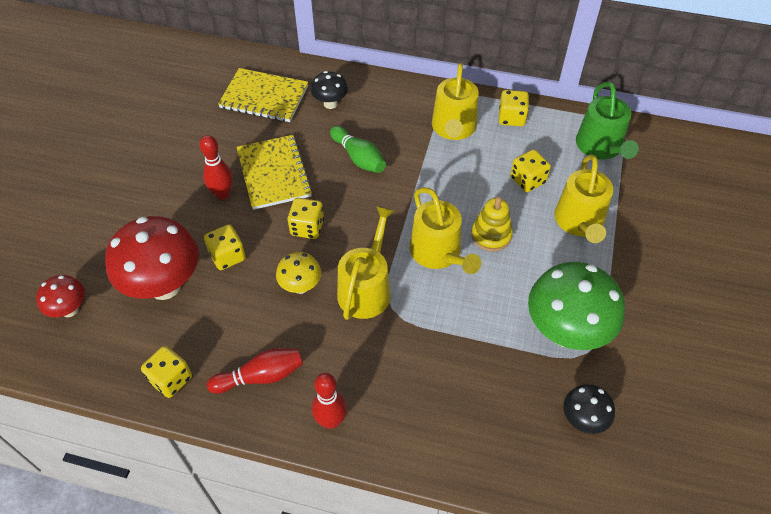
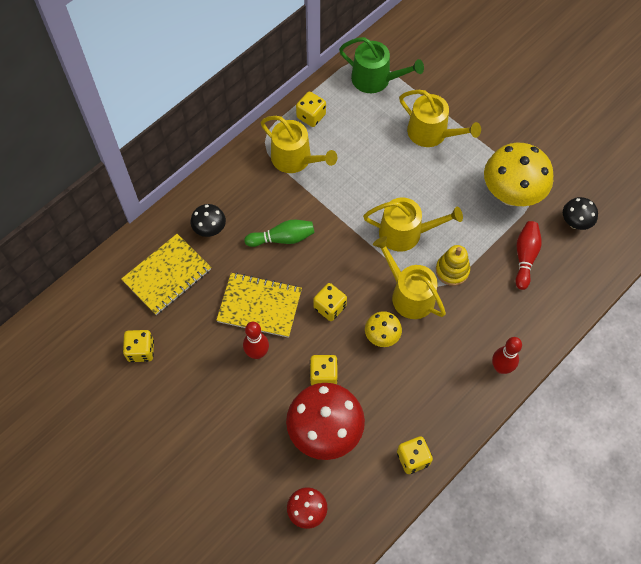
camera: 60 degrees left, 10 degrees up
red bowling pin [207,348,303,394] -> red bowling pin moved to [516,221,542,290]
yellow stacking toy [471,197,513,252] -> yellow stacking toy moved to [436,245,470,286]
yellow dice [510,149,551,192] -> yellow dice moved to [123,330,154,362]
green mushroom [528,262,625,350] -> yellow mushroom [484,142,553,206]

